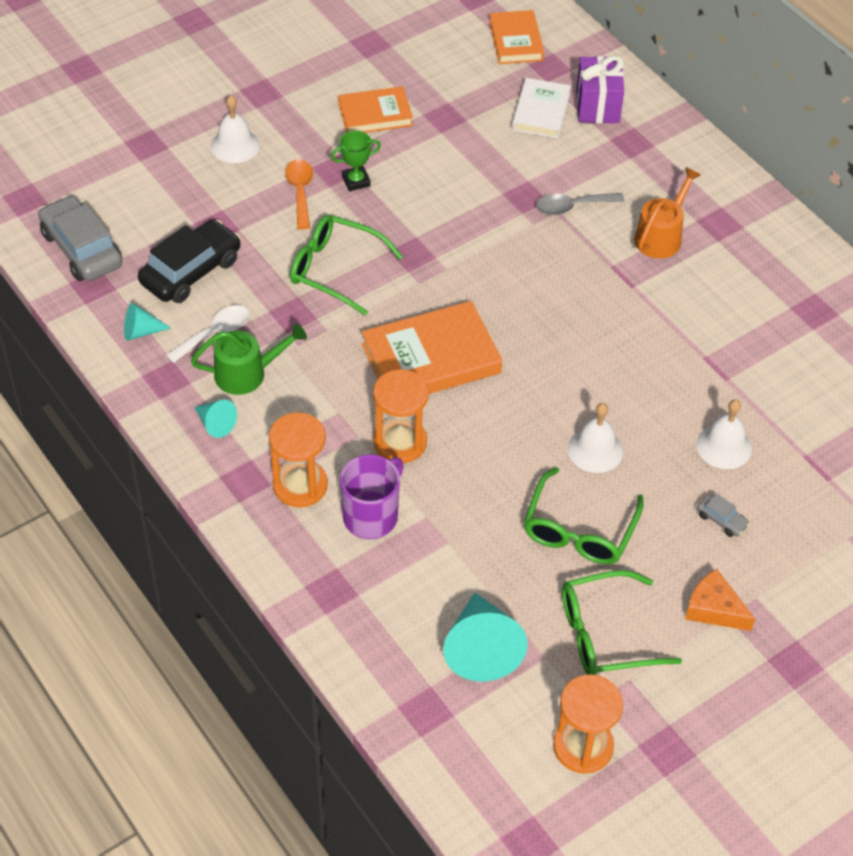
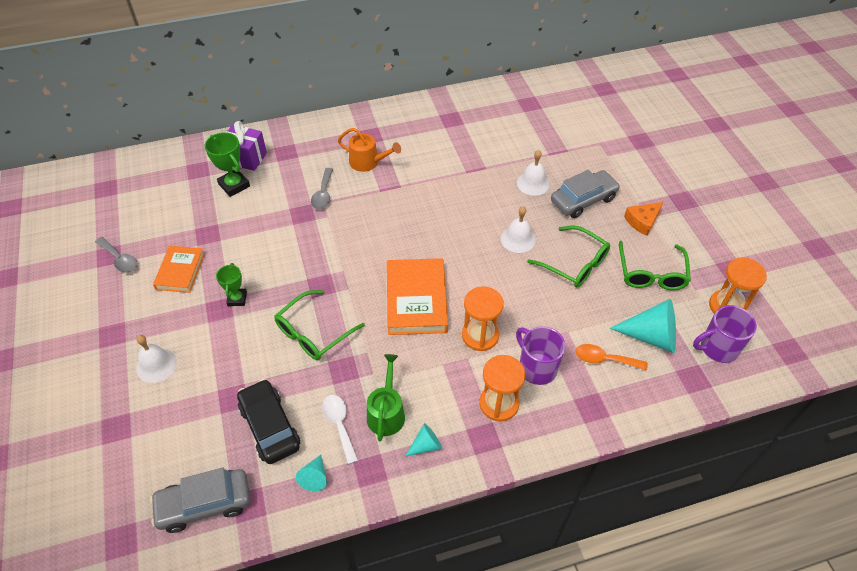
camera: 70 degrees left, 0 degrees up
orange spoon [285,159,313,229] -> orange spoon moved to [575,344,648,371]
orange book [489,10,544,64] -> none
white book [512,78,571,138] -> green trophy [204,132,250,197]
orange watering can [634,167,701,258] -> orange watering can turned 150 degrees clockwise [338,128,401,172]
grey car [697,494,750,537] -> grey car [551,170,620,218], size x2.25
none -> grey spoon [95,237,138,273]
none -> purple mug [693,305,757,363]

